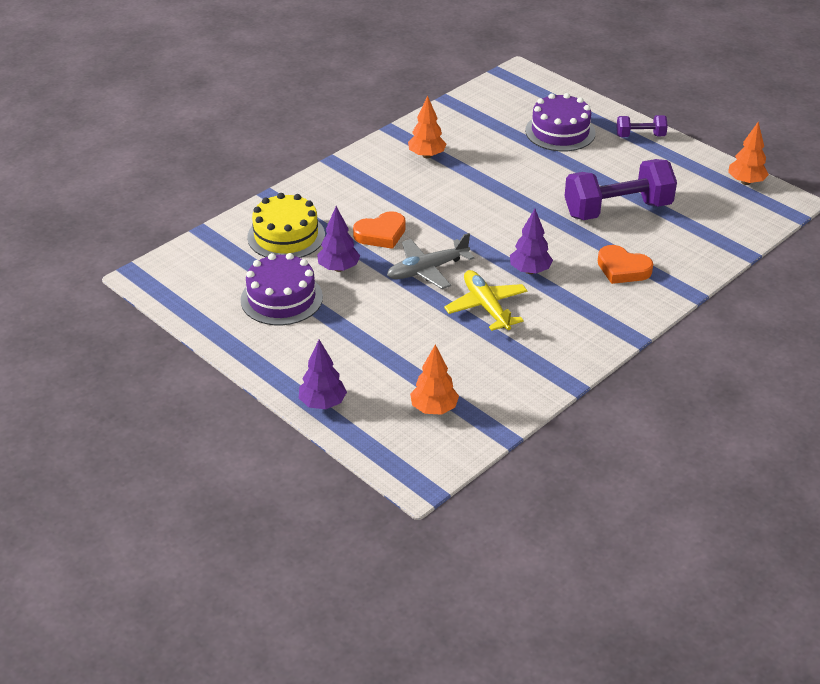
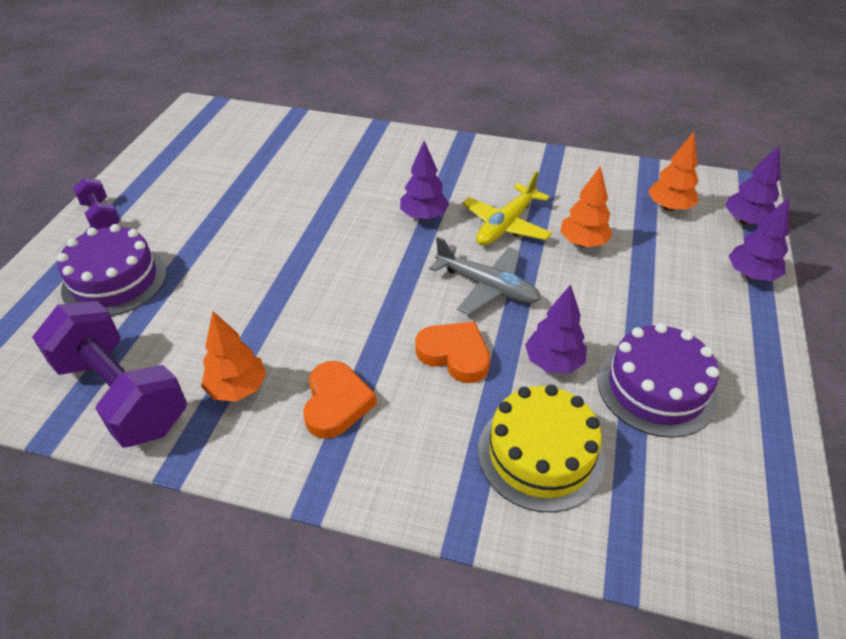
camera: 120 degrees left, 5 degrees up
purple dumbbell [565,159,677,220] -> purple dumbbell moved to [32,301,187,448]
orange heart [598,245,653,284] -> orange heart moved to [303,361,377,439]
orange tree [728,122,769,185] -> orange tree moved to [560,166,613,247]
none -> purple tree [725,144,780,225]

